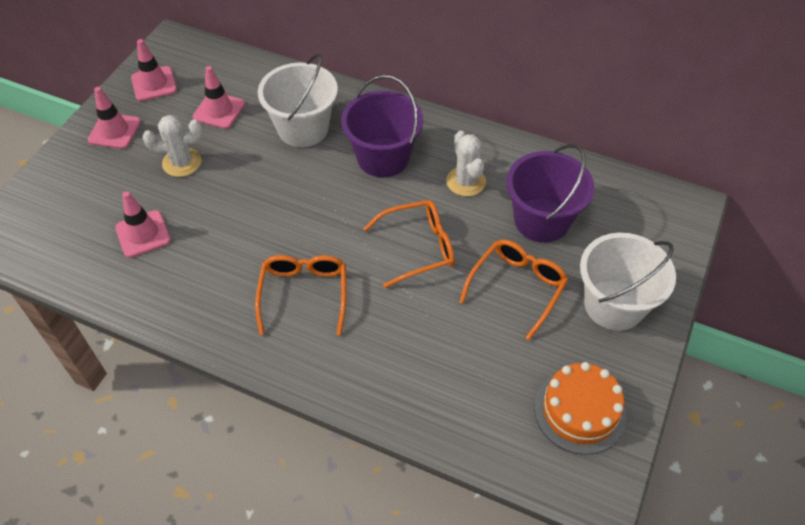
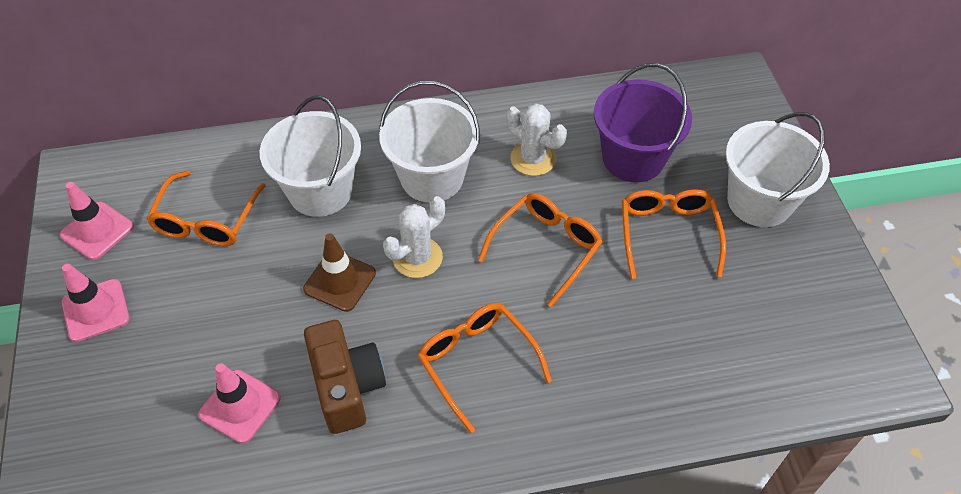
camera: 35 degrees left, 0 degrees up
white cactus [143,115,203,177] -> white cactus moved to [383,196,445,278]
pink traffic cone [193,66,245,129] -> orange glasses [146,170,266,246]
purple bucket [341,75,423,178] -> white bucket [379,81,480,202]
orange cake [534,362,626,455] -> none
none -> brown traffic cone [303,233,376,312]
none -> brown camera [304,320,386,434]

